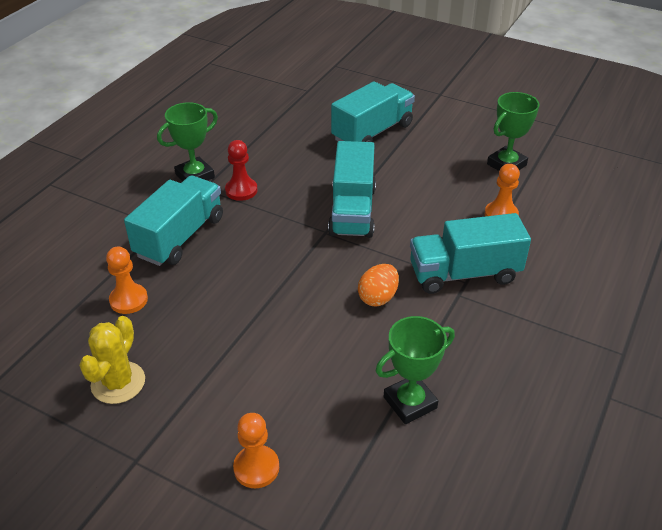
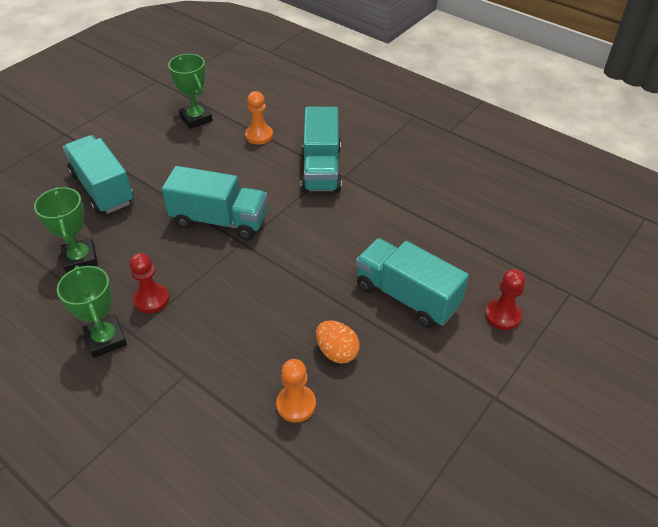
camera: 80 degrees left, 5 degrees up
yellow cactus [79,316,145,404] -> none
turquoise truck [124,176,223,266] -> turquoise truck moved to [356,238,469,328]
orange pawn [233,413,279,488] -> red pawn [485,269,526,330]
orange egg [358,264,399,307] -> orange egg moved to [316,320,360,364]
green trophy [376,316,455,424] -> green trophy moved to [34,187,98,273]

